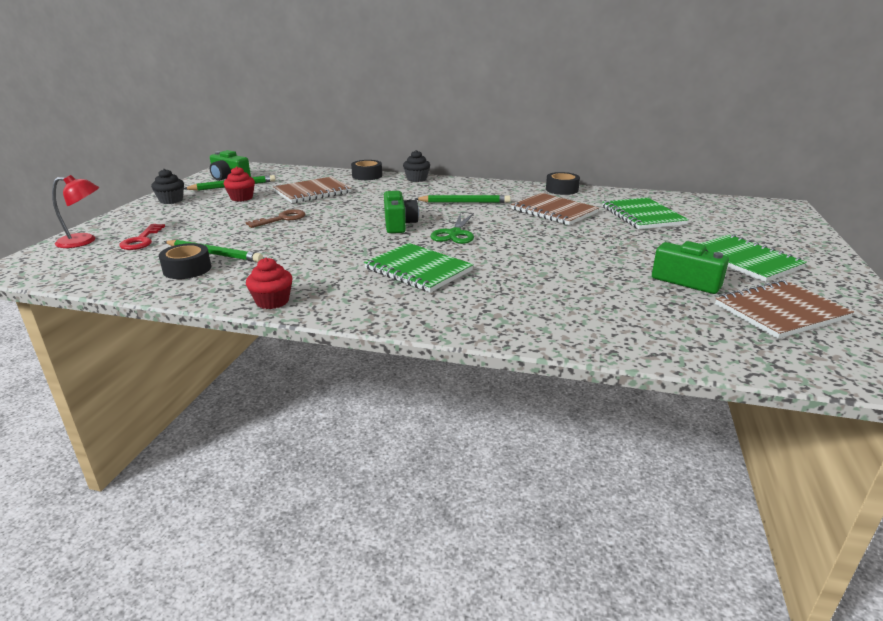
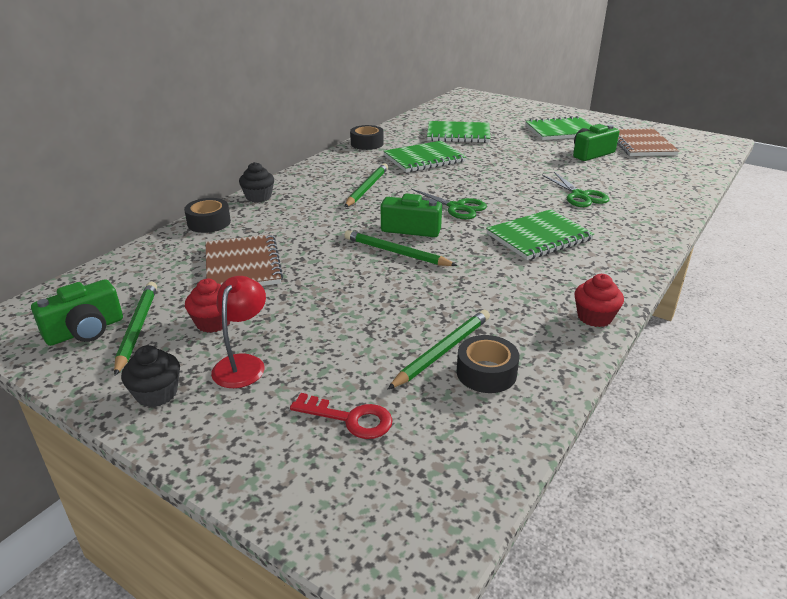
camera: 70 degrees left, 5 degrees up
red lamp [52,175,99,248] -> red lamp moved to [211,276,266,388]
brown key [246,209,305,228] -> none
brown notebook [511,193,599,225] -> green notebook [384,141,466,172]
none -> green pencil [344,230,458,266]
none -> green scissors [542,172,609,207]

